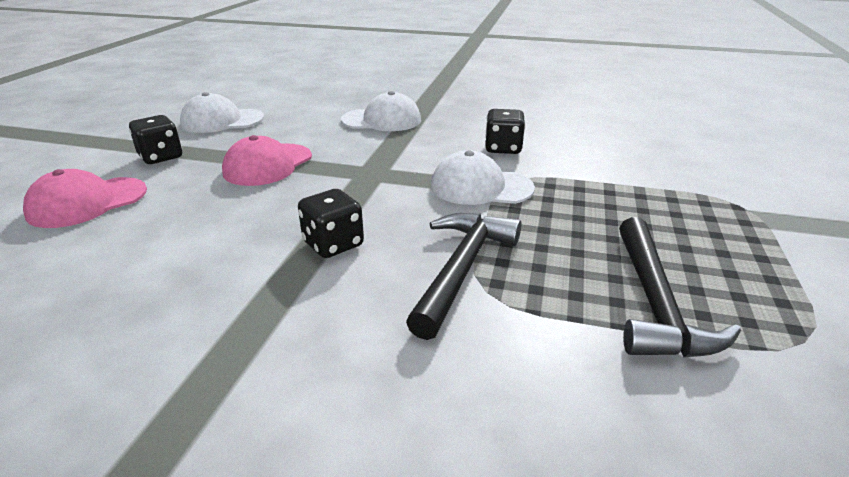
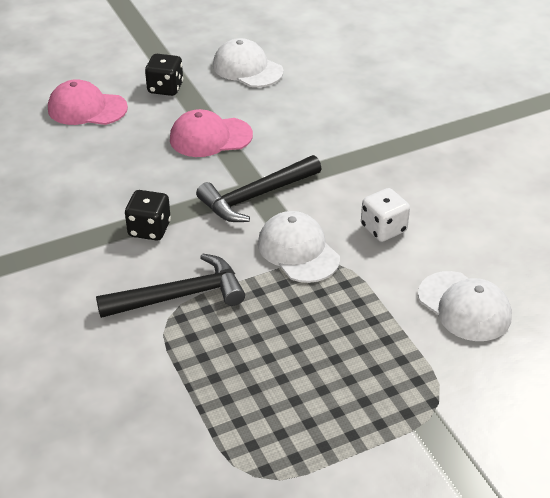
camera: 50 degrees right, 10 degrees up
white cap [341,91,421,131] -> white cap moved to [418,271,512,341]
black dice [485,109,525,154] -> white dice [361,188,410,242]
black hammer [619,217,741,357] -> black hammer moved to [196,155,321,222]

